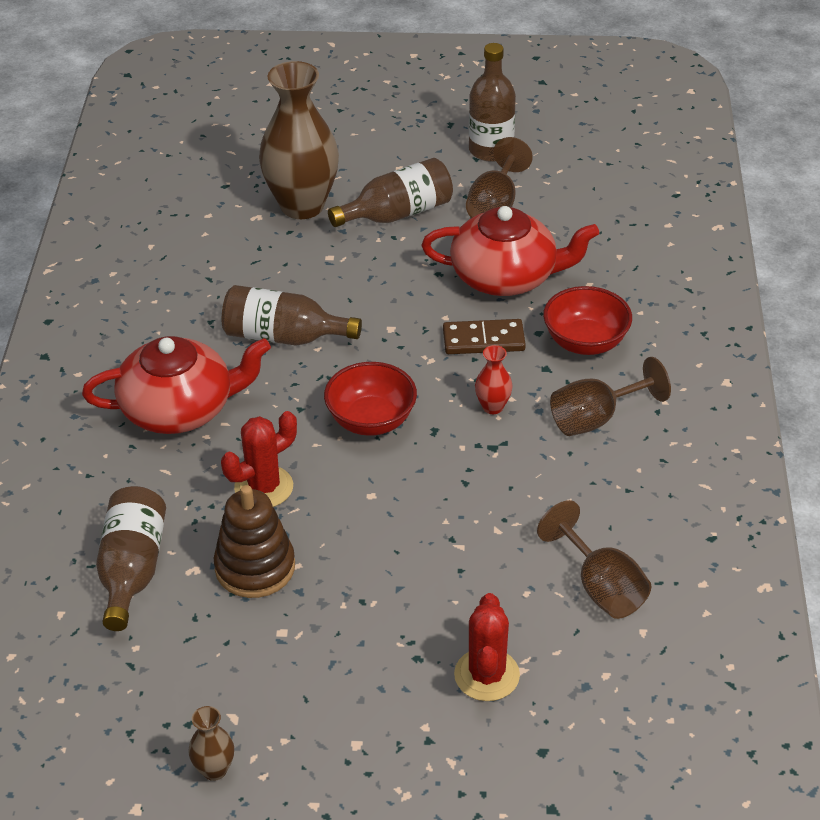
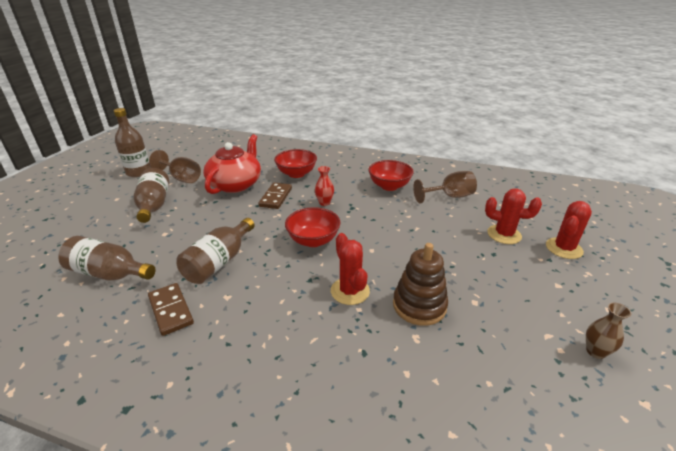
camera: 75 degrees left, 10 degrees down
red teapot [82,336,271,434] -> none
brown bottle [96,486,166,631] -> brown bottle moved to [58,236,155,281]
brown vase [259,61,339,219] -> none
brown goblet [550,357,671,436] -> none
none -> brown domino [148,283,194,336]
none -> red bowl [368,160,414,191]
none -> red cactus [546,201,592,259]

